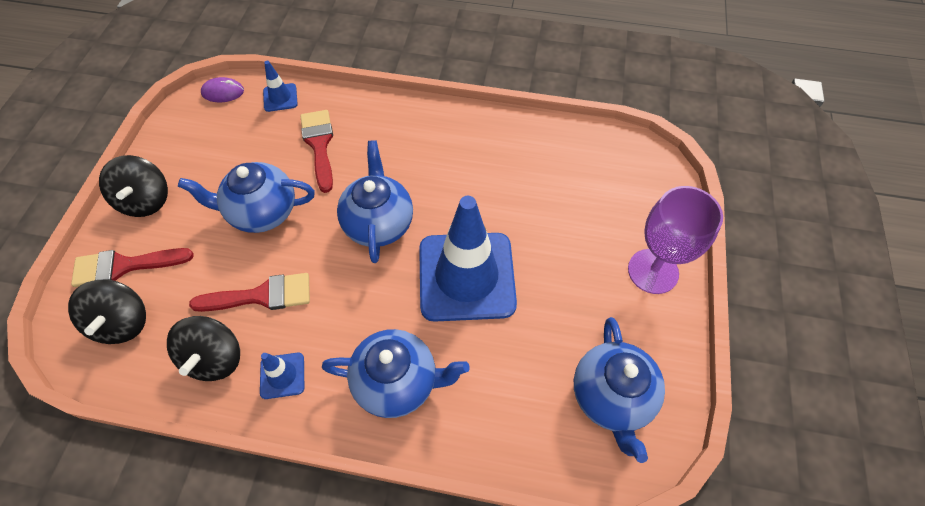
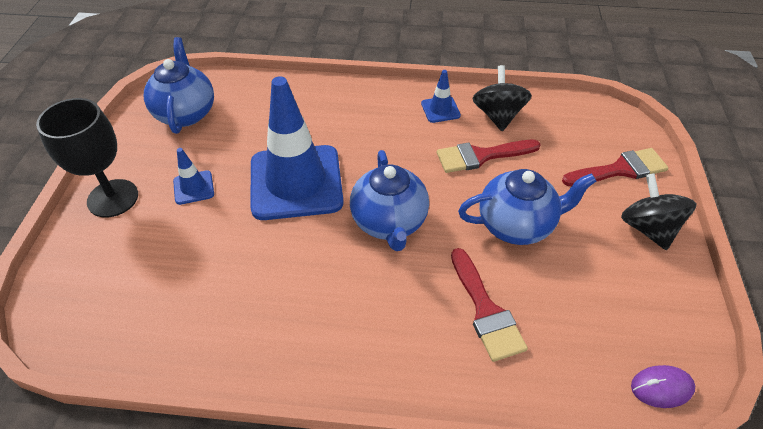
camera: 175 degrees right, 10 degrees down
black spinning top [68,280,146,344] -> none
blue traffic cone [263,61,298,112] -> blue traffic cone moved to [173,148,214,205]
blue teapot [322,329,470,418] -> none
purple goblet [628,186,723,294] -> black goblet [36,98,138,218]

